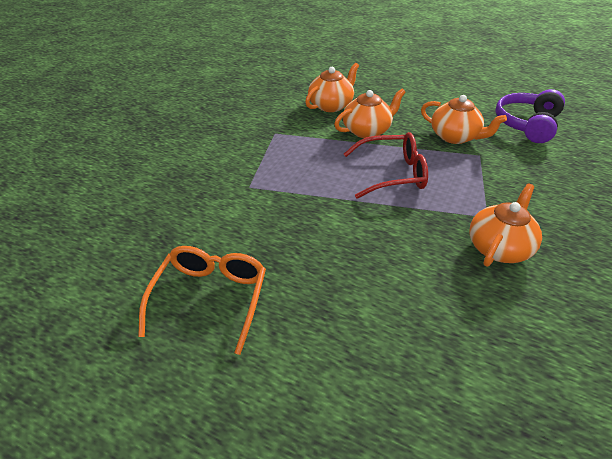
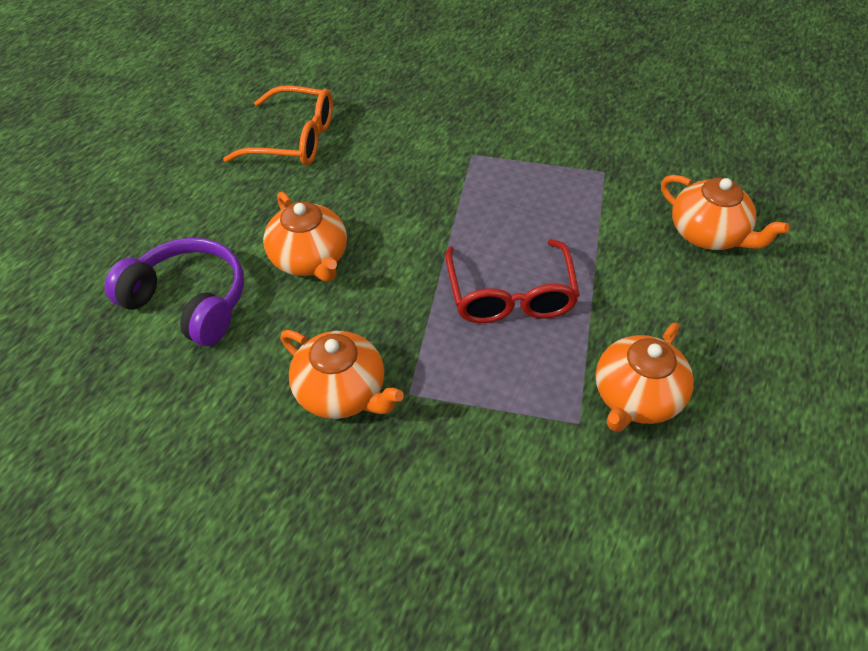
camera: 90 degrees right, 10 degrees up
orange teapot [334,89,406,138] -> orange teapot moved to [263,192,347,282]
purple headphones [495,89,565,143] -> purple headphones moved to [105,238,244,346]

